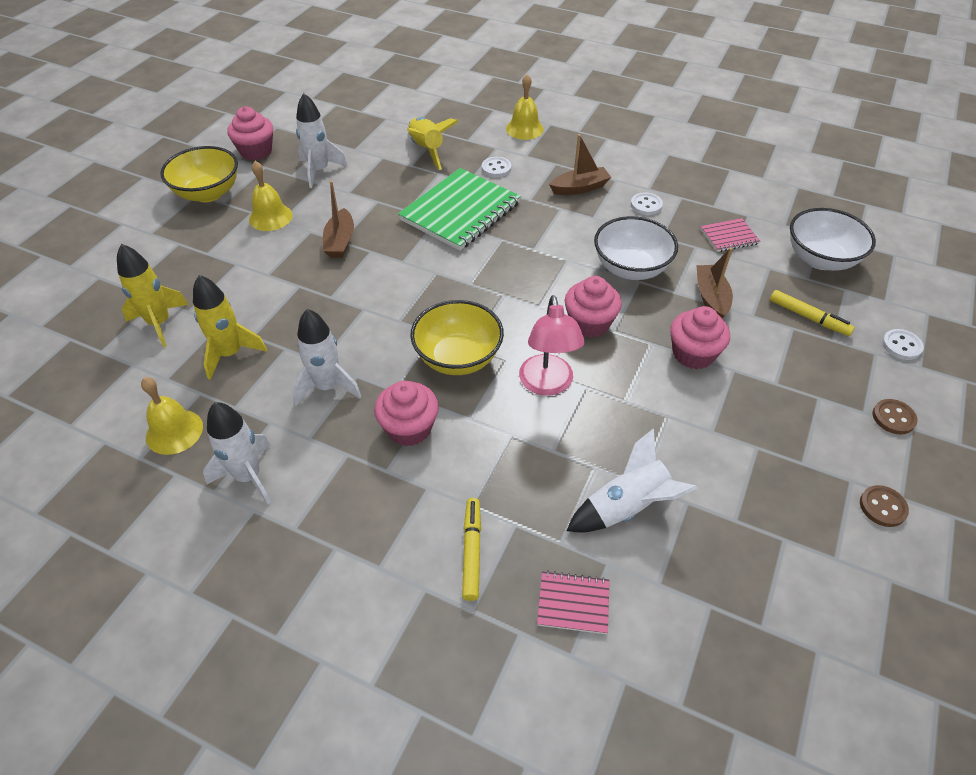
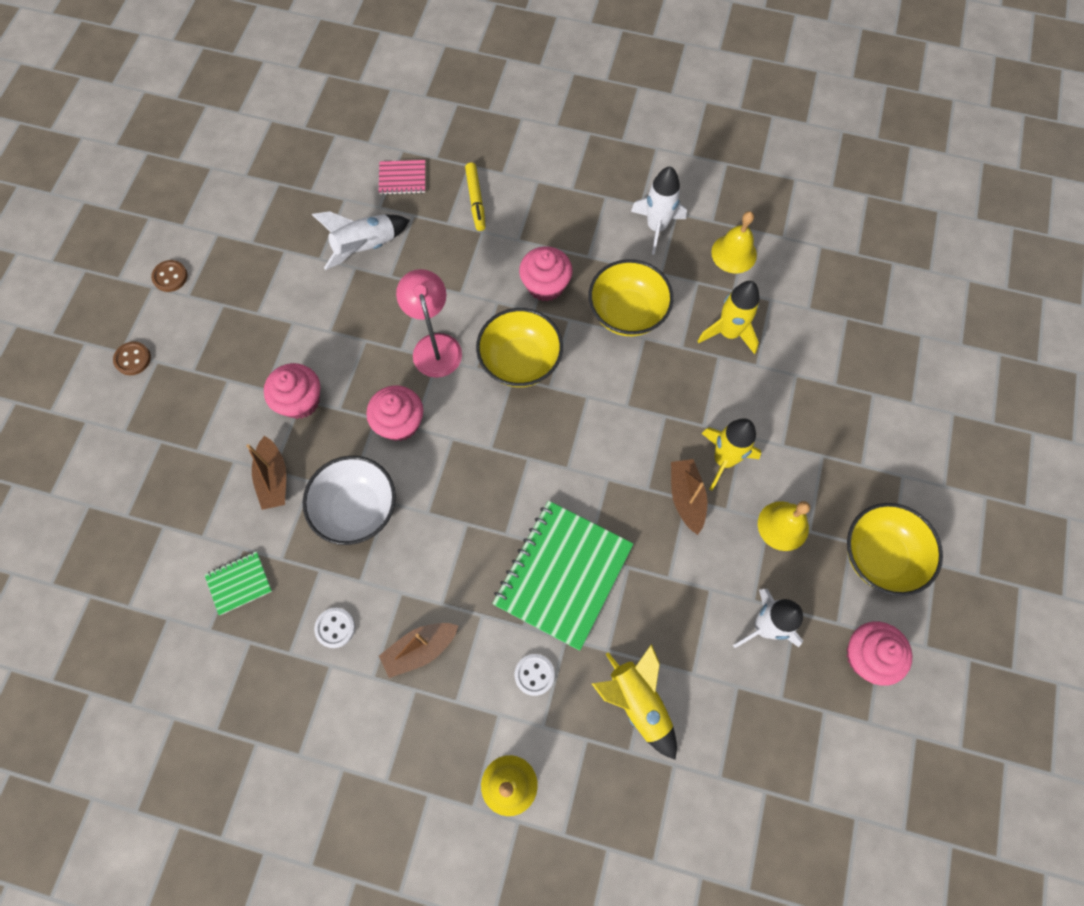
camera: 170 degrees right, 20 degrees up
yellow rocket [117,244,189,347] -> yellow rocket moved to [702,418,761,491]
white rocket [292,309,362,406] -> yellow bowl [589,259,673,336]
pink notebook [701,218,760,252] -> green notebook [205,551,272,615]
yellow marker [770,290,855,336] -> none
white bowl [790,208,876,271] -> none
white button [882,329,924,360] -> none

